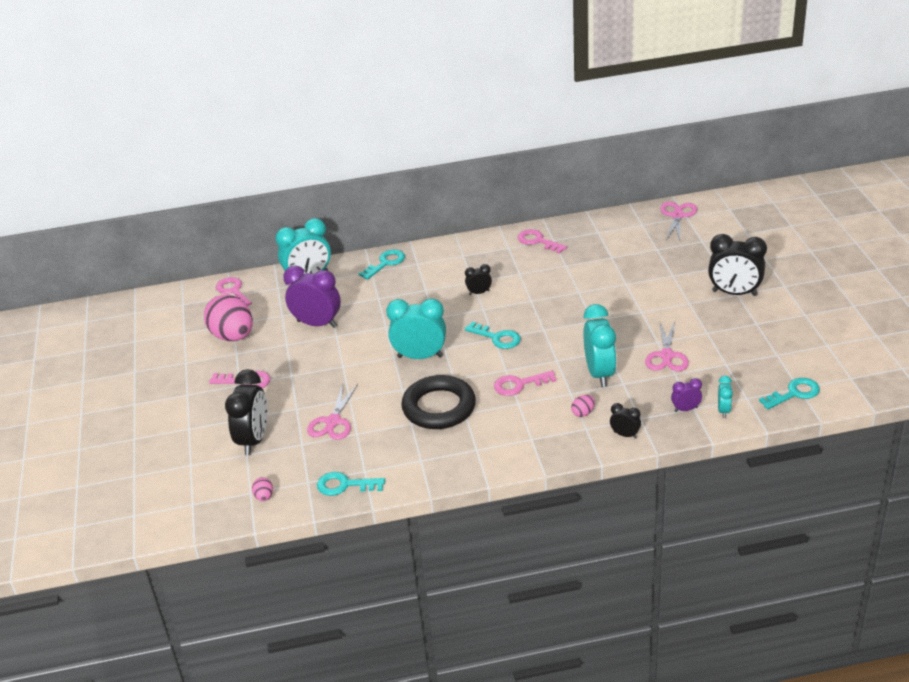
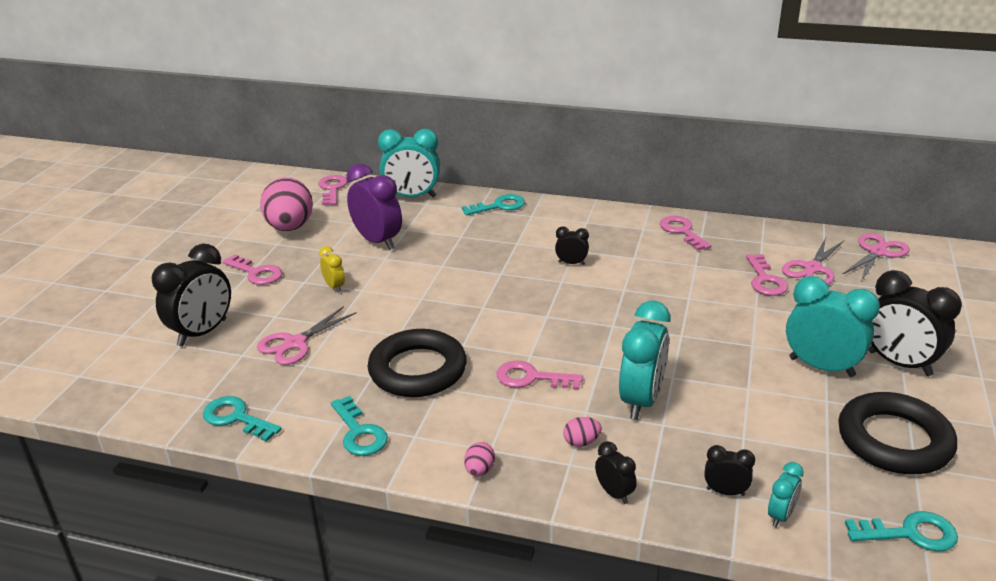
camera: 25 degrees right, 5 degrees down
pink egg [252,477,273,501] -> pink egg moved to [464,442,495,476]
turquoise clock [386,298,446,359] -> turquoise clock moved to [786,276,880,377]
turquoise key [465,321,521,349] -> turquoise key moved to [331,396,388,456]
pink scissors [645,320,689,371] -> pink scissors moved to [782,238,844,285]
purple clock [671,378,702,412] -> black clock [704,445,755,496]
none -> yellow clock [319,246,345,293]
none -> pink key [746,254,788,296]
none -> black ring [838,392,957,474]

